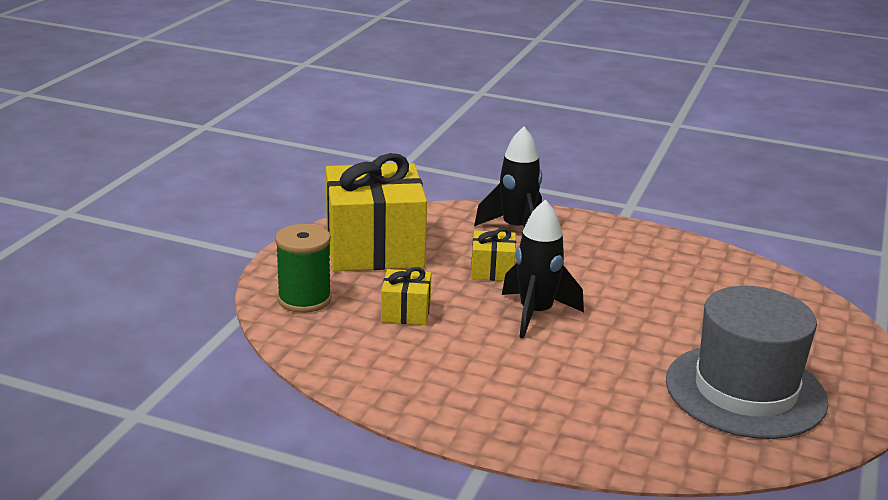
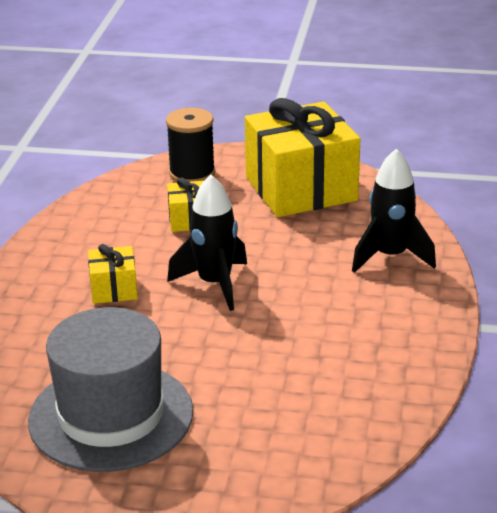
camera: 80 degrees right, 5 degrees up
green spool [275,224,332,313] -> black spool [166,108,215,182]
yellow gift [471,228,516,281] -> yellow gift moved to [88,244,138,304]

